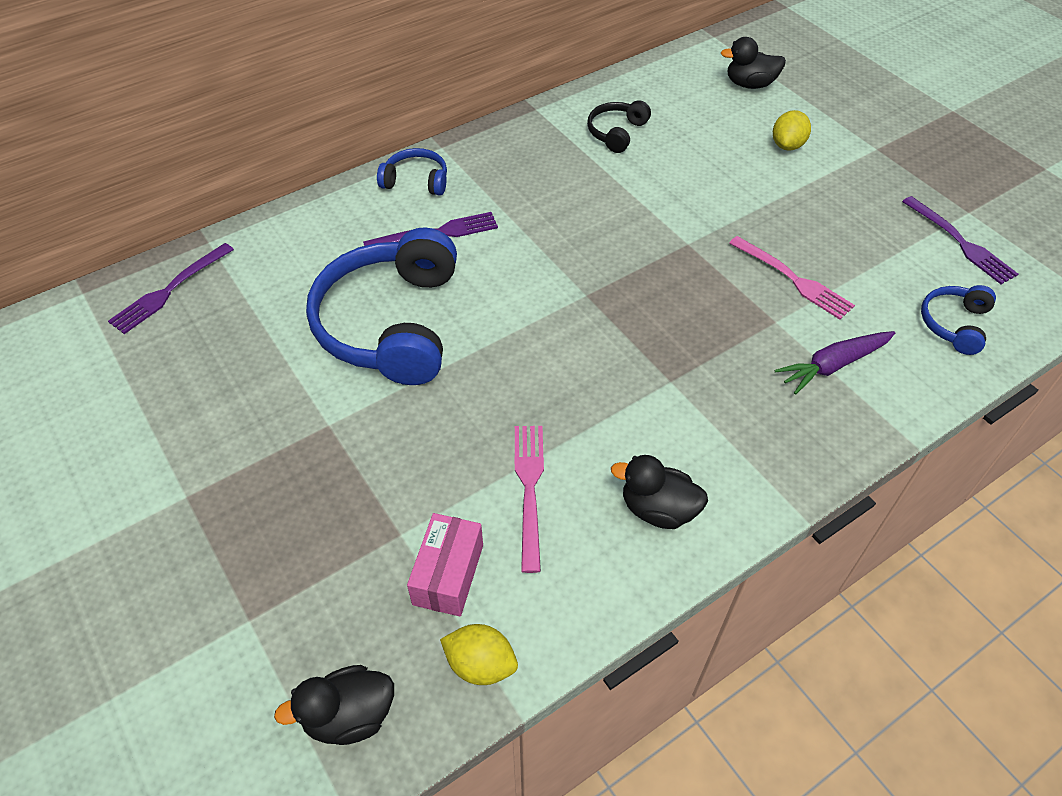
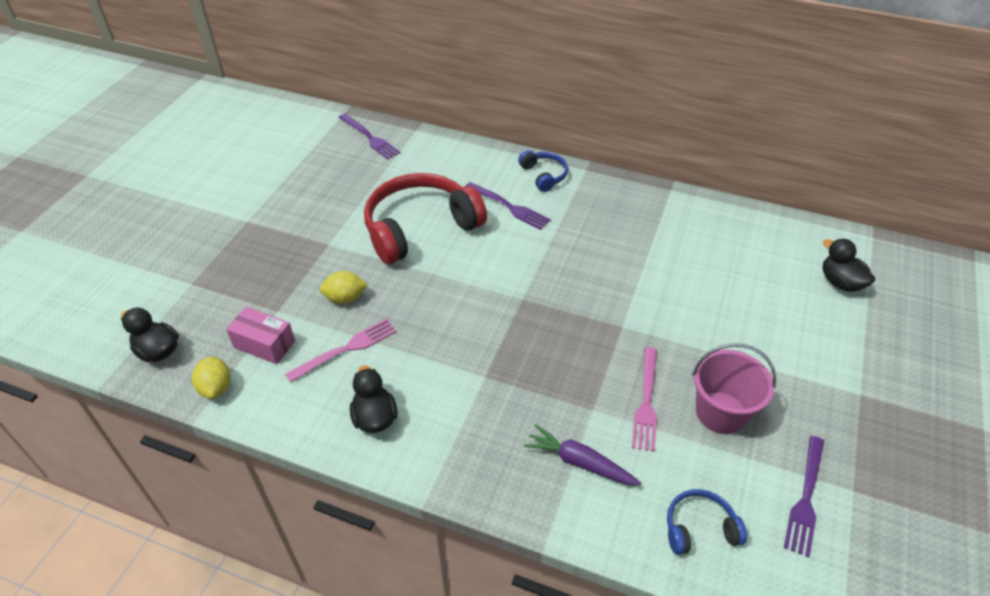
camera: 55 degrees right, 5 degrees down
purple fork [108,243,234,334] -> purple fork turned 135 degrees counterclockwise [338,114,401,160]
blue headphones [306,228,457,385] -> red headphones [364,173,487,264]
pink box [407,513,483,617] -> pink box turned 45 degrees clockwise [226,307,295,364]
black headphones [587,100,651,153] -> none
yellow lemon [773,110,811,151] -> yellow lemon moved to [320,271,368,304]
none -> pink bucket [692,343,776,434]

